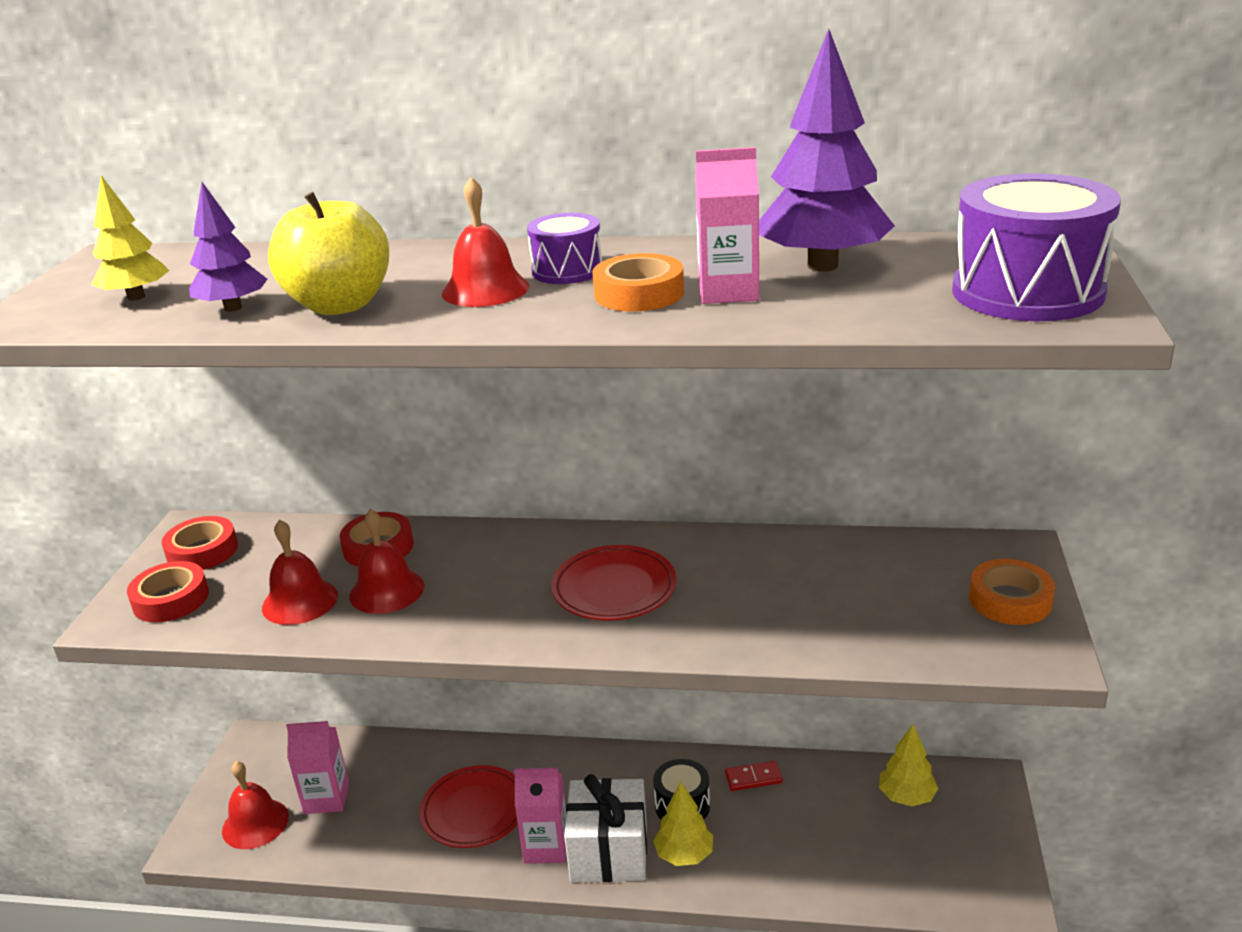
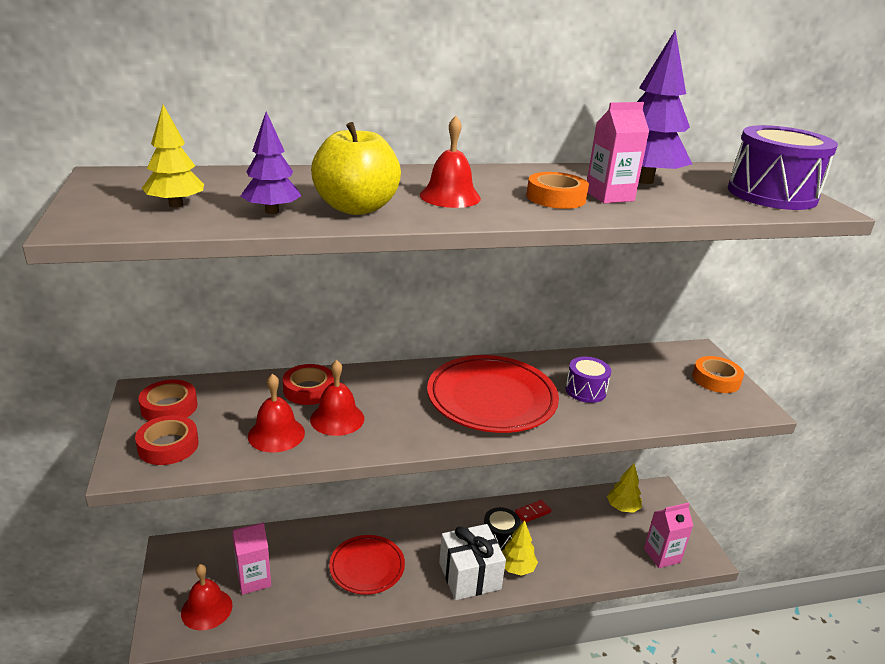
camera: 25 degrees left, 0 degrees up
pink carton [514,768,566,864] -> pink carton moved to [644,503,693,568]
purple drum [527,213,602,284] -> purple drum moved to [566,357,611,403]
red plate [551,545,677,621] -> red plate [427,355,559,433], size x1.57

